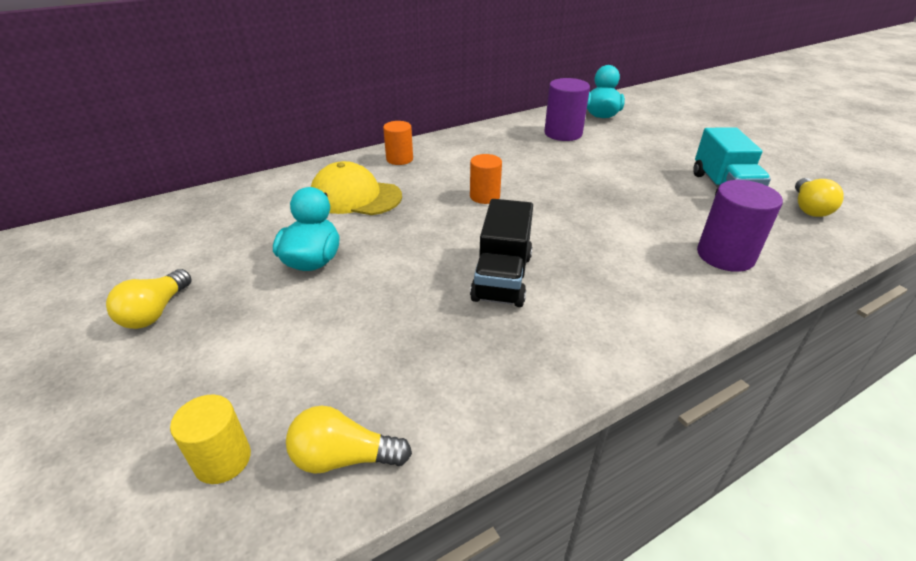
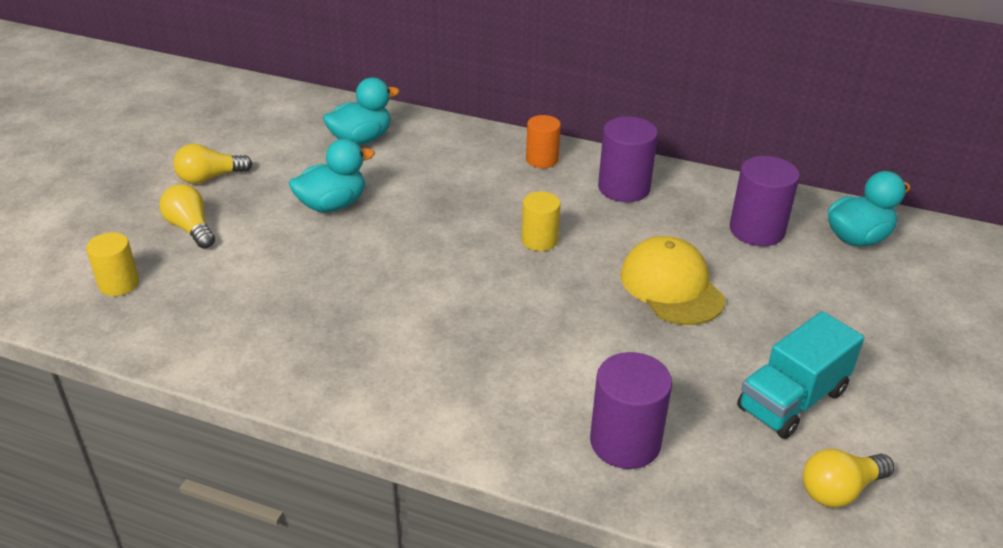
camera: 50 degrees right, 0 degrees up
yellow light bulb [286,406,412,474] -> yellow light bulb moved to [160,184,215,249]
yellow cap [311,161,402,215] -> yellow cap moved to [620,236,726,325]
orange cylinder [470,154,502,204] -> yellow cylinder [522,192,561,251]
black truck [470,199,533,307] -> none
none -> turquoise duck [323,77,400,145]
none -> purple cylinder [598,117,658,202]

